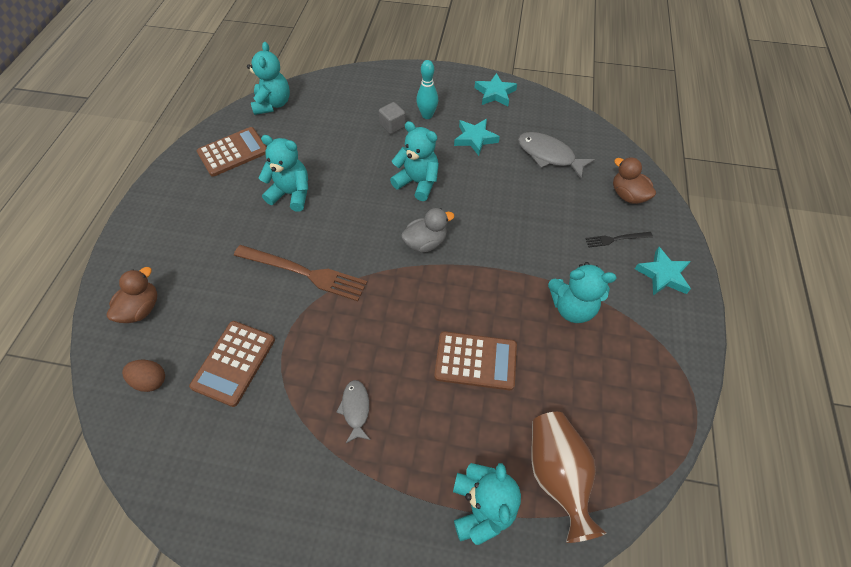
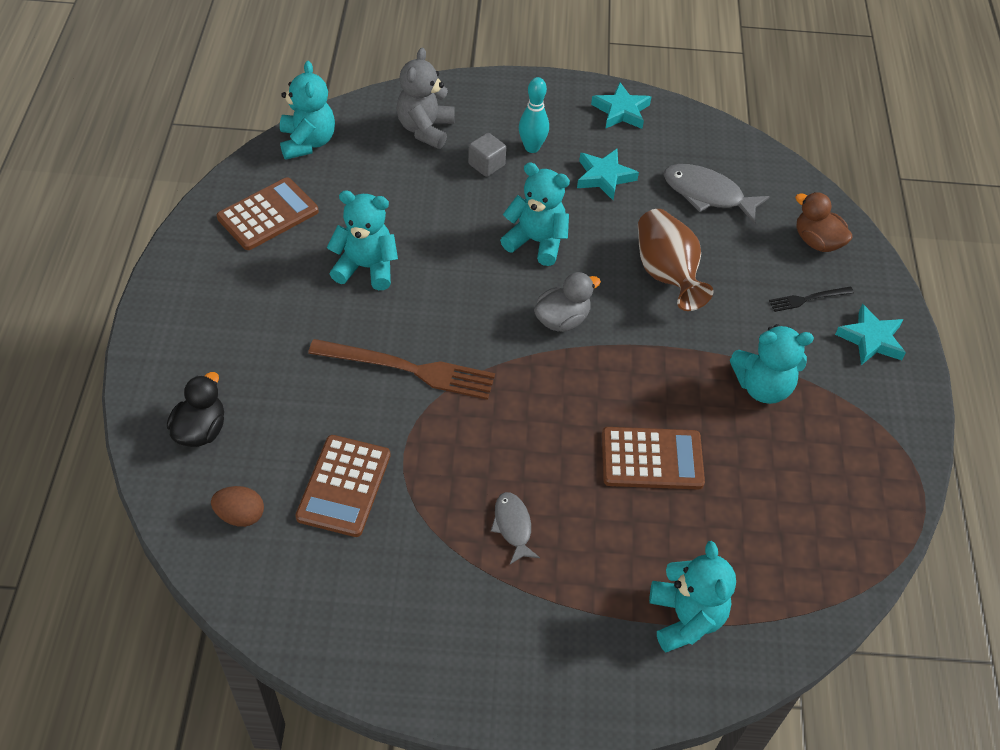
camera: 10 degrees left, 5 degrees down
brown duck [106,267,158,323] -> black duck [167,372,224,447]
brown vase [532,412,606,543] -> brown vase moved to [638,209,714,311]
none -> grey teddy bear [397,48,455,149]

